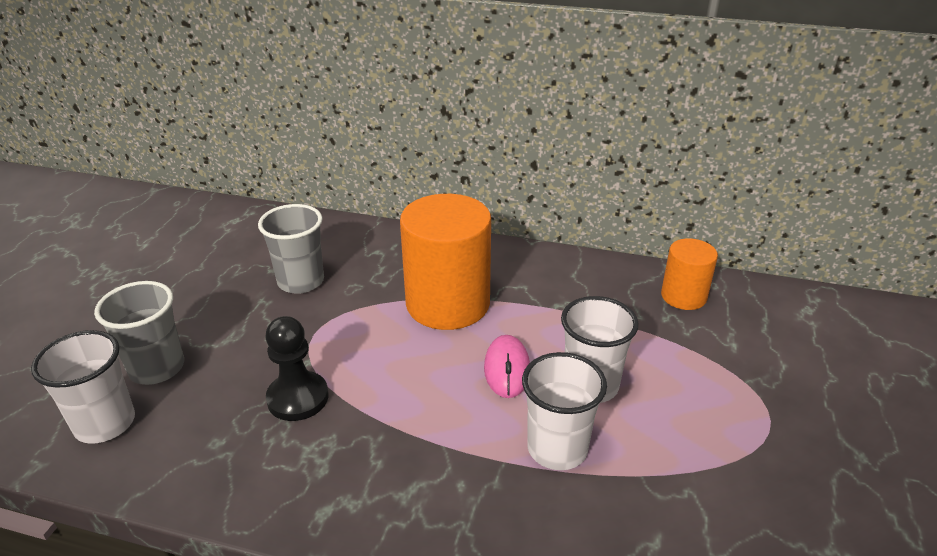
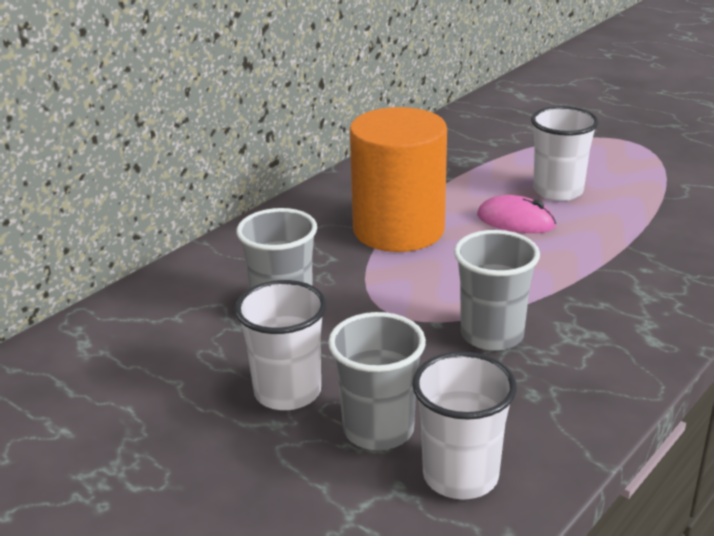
camera: 65 degrees left, 5 degrees down
black pawn [265,316,329,421] -> grey cup [454,230,540,351]
white cup [522,352,607,470] -> white cup moved to [235,280,327,410]
orange cylinder [661,238,718,310] -> none

